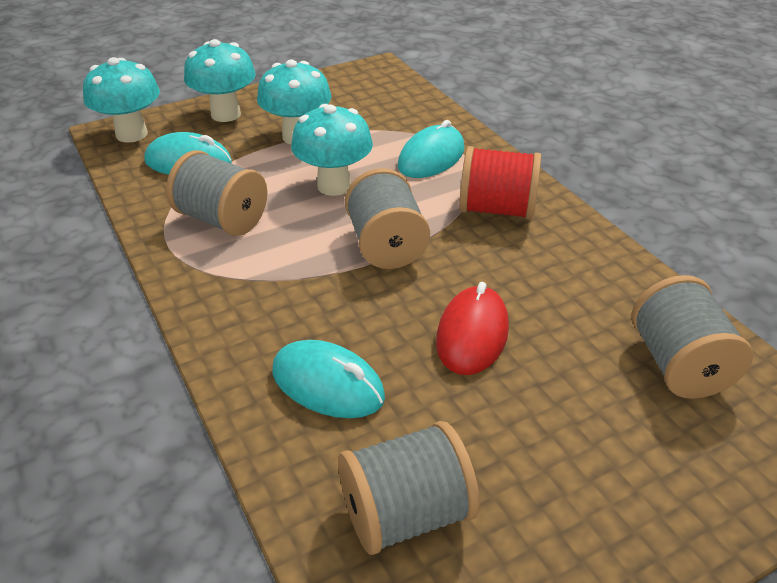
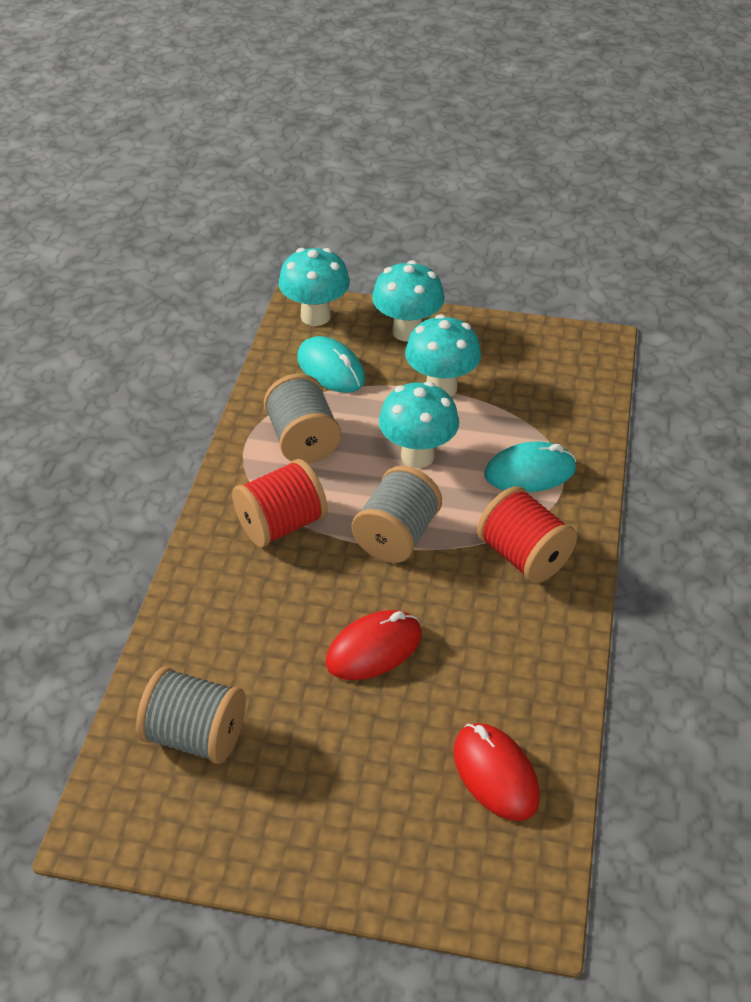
camera: 40 degrees right, 5 degrees up
turquoise mouse [272,340,385,418] -> none
grey spool [631,275,753,399] -> red mouse [453,723,540,821]
none -> red spool [232,459,328,547]

